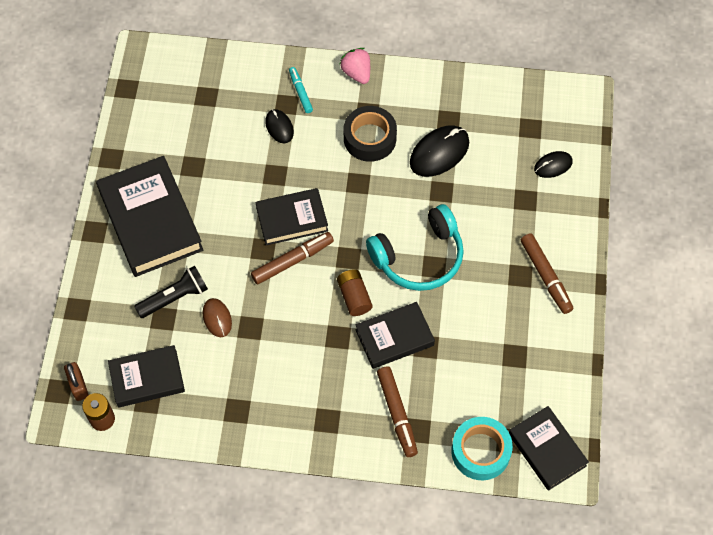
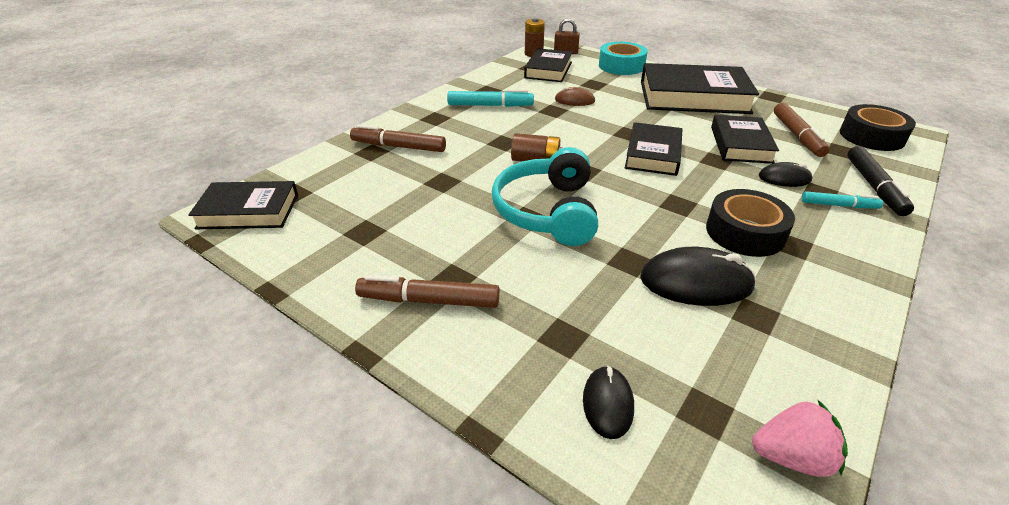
camera: 120 degrees right, 25 degrees down
black flashlight [134,266,208,318] -> none
brown marker [251,232,334,284] -> brown marker moved to [774,102,830,157]
pink strawberry [340,48,370,84] -> pink strawberry moved to [752,399,848,477]
black book [356,302,435,369] -> black book moved to [711,115,779,164]
black mouse [410,125,469,177] -> black mouse turned 75 degrees counterclockwise [640,247,756,306]
turquoise tape [451,417,513,480] -> turquoise tape moved to [599,42,648,75]
none -> turquoise marker [447,89,534,107]
none -> black tape [840,104,916,151]
none -> black marker [847,146,914,216]

